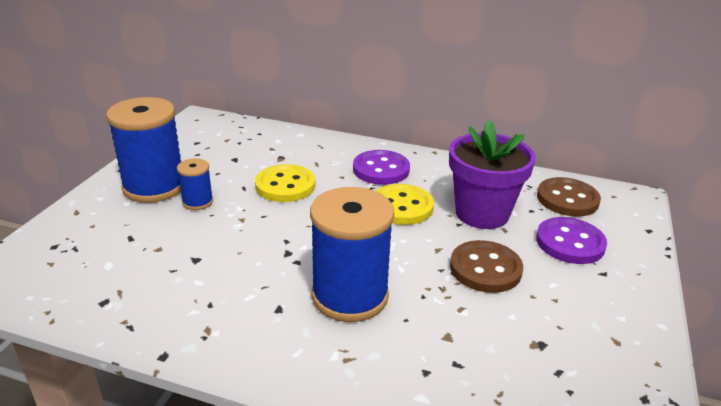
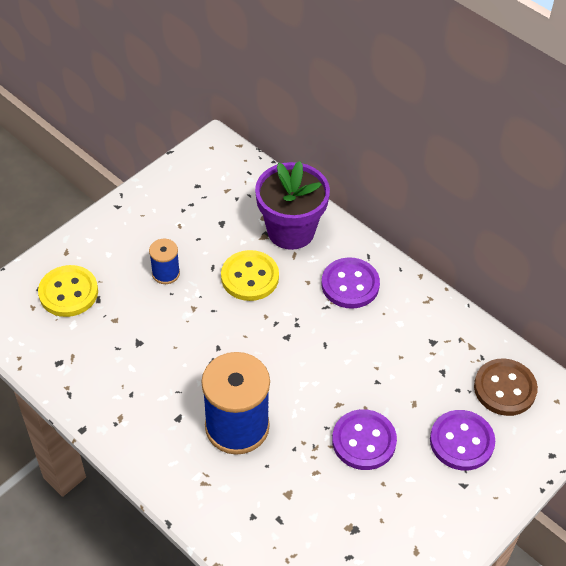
camera: 25 degrees right, 20 degrees up
blue spool [106,97,181,203] -> none
yellow button [376,184,434,225] -> yellow button moved to [38,265,98,317]
purple flower pot [449,120,536,229] -> purple flower pot moved to [255,161,330,250]
brown button [450,240,523,293] -> purple button [332,409,397,470]

